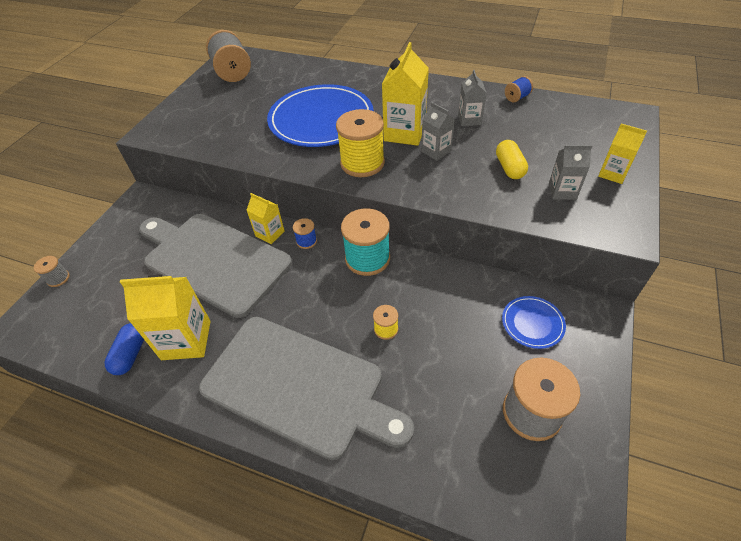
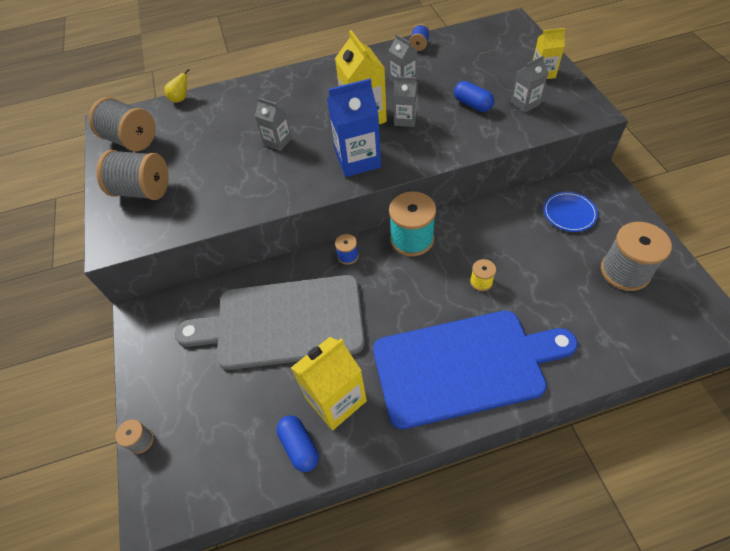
camera: 35 degrees left, 5 degrees up
grey cutting board [199,317,414,460] -> blue cutting board [373,311,578,429]
yellow carton [247,193,285,244] -> none
blue plate [267,84,374,147] -> grey carton [255,98,292,151]
yellow spool [336,109,385,177] -> blue carton [327,78,381,177]
yellow capsule [496,140,528,179] -> blue capsule [454,81,494,112]
none -> grey spool [96,150,169,200]
none -> yellow pear [164,69,190,103]

